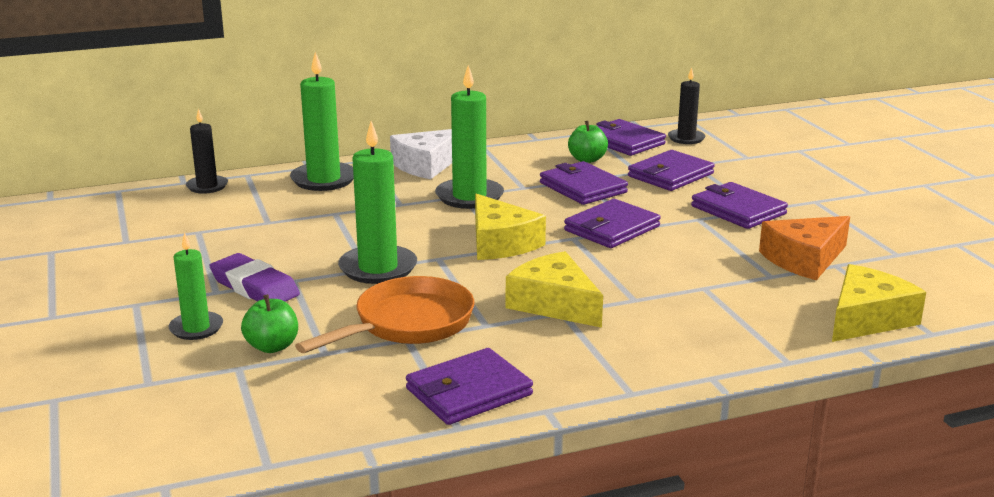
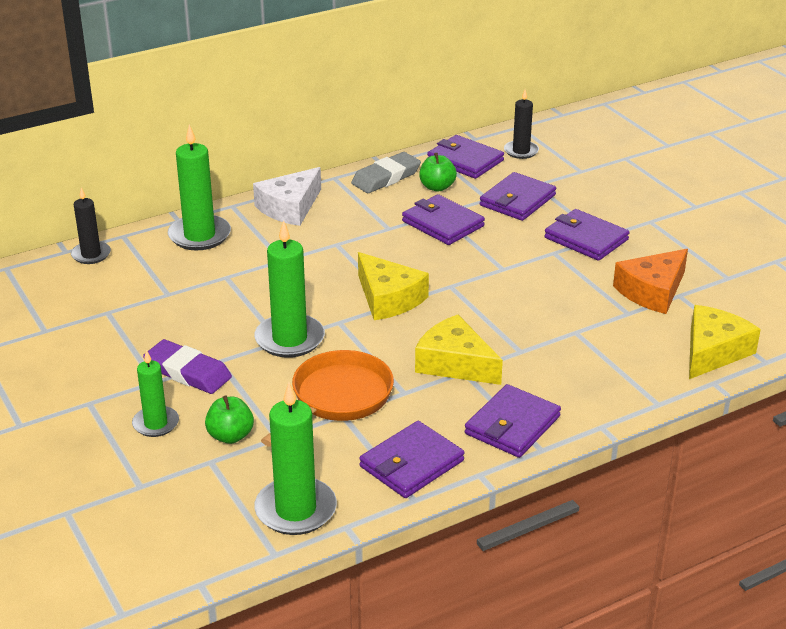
camera: 10 degrees left, 10 degrees up
green candle [435,65,504,209] -> green candle moved to [254,382,337,535]
purple wallet [564,199,661,248] -> purple wallet moved to [465,384,561,458]
none -> grey eraser [351,152,421,193]

